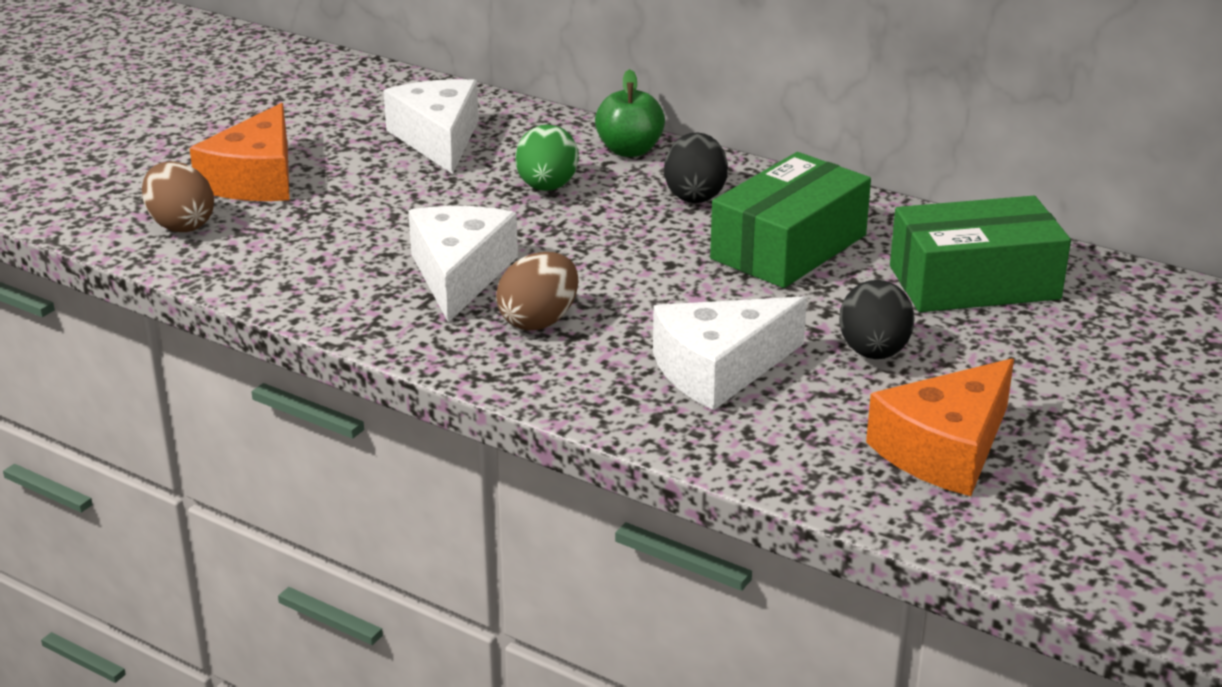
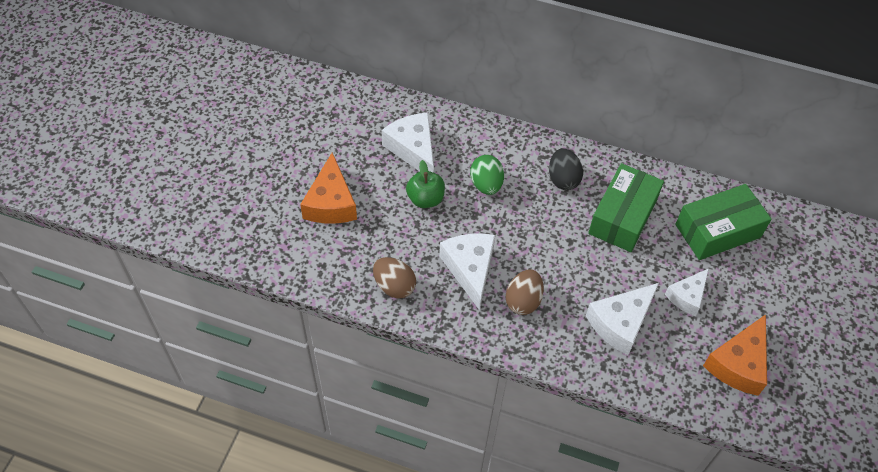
camera: 15 degrees left, 25 degrees up
brown egg [142,161,214,232] -> brown egg moved to [373,257,416,298]
green apple [595,69,665,157] -> green apple moved to [406,160,445,208]
black egg [840,280,915,359] -> white cheese [665,269,709,316]

